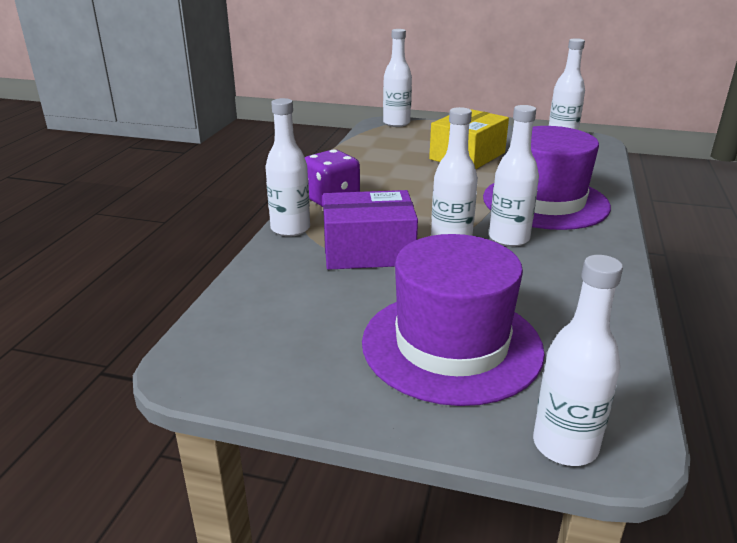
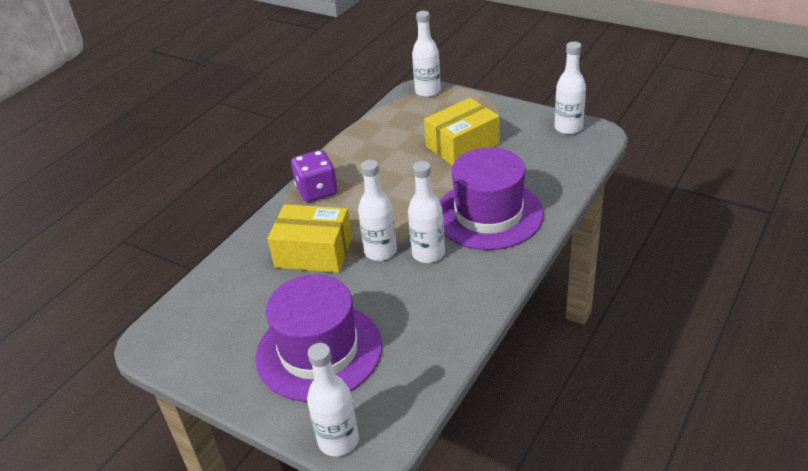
camera: 20 degrees right, 10 degrees up
white bottle [265,98,310,237] -> none
purple box [323,190,418,270] -> yellow box [267,204,352,273]

